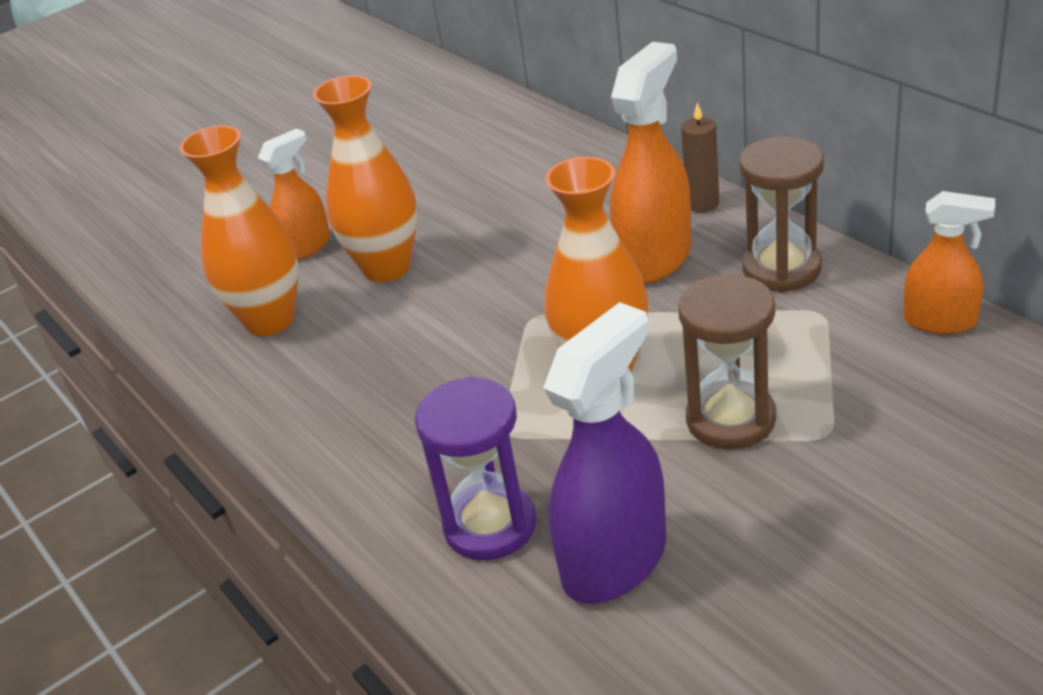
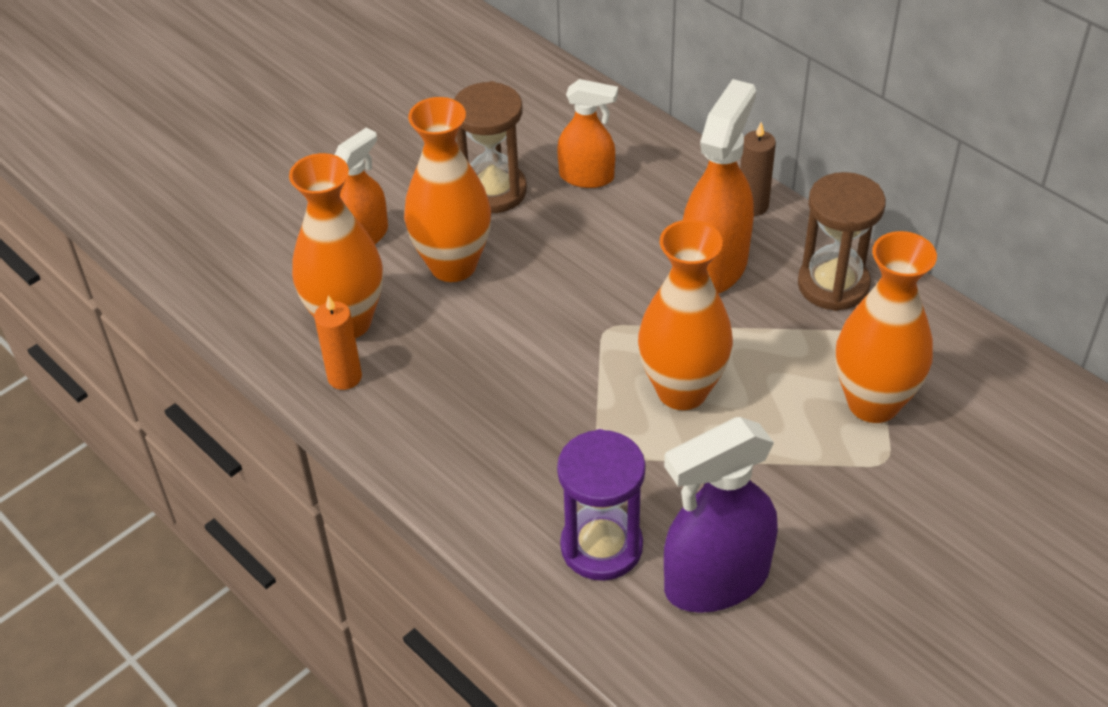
camera: 10 degrees left, 10 degrees up
purple spray bottle [543,302,666,604] -> purple spray bottle turned 150 degrees counterclockwise [664,417,778,613]
brown hourglass [678,273,776,449] -> brown hourglass moved to [454,81,527,213]
orange spray bottle [904,191,995,334] -> orange spray bottle moved to [557,79,618,188]
none -> orange candle [314,295,362,390]
none -> orange vase [836,231,937,423]

